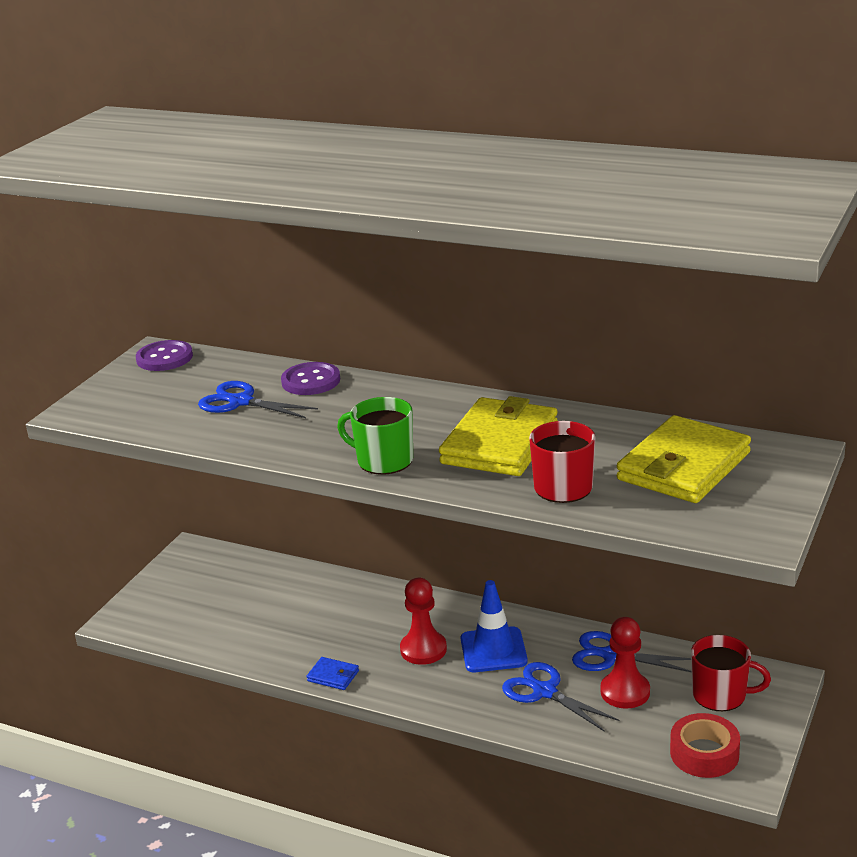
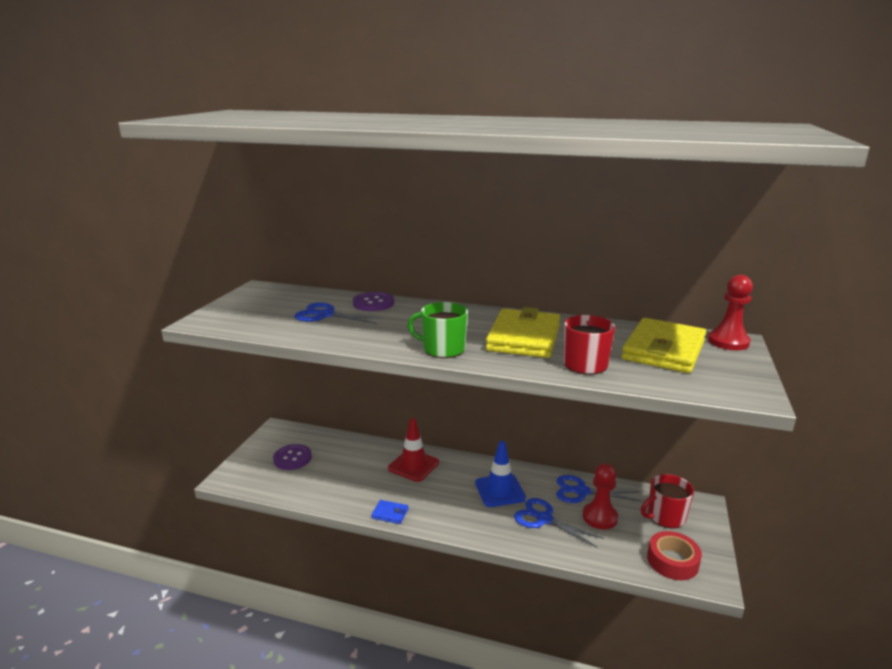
camera: 10 degrees left, 5 degrees down
purple button [136,340,193,371] -> purple button moved to [273,444,312,470]
red pawn [400,578,447,665] -> red pawn moved to [708,275,753,350]
red mug [691,635,771,711] -> red mug turned 150 degrees clockwise [641,474,694,528]
none -> red traffic cone [388,418,439,482]

